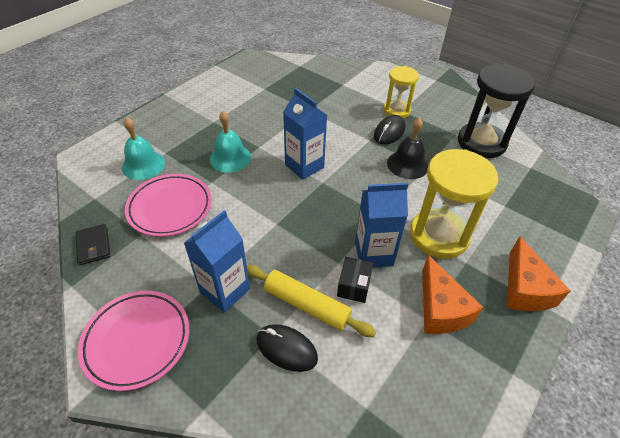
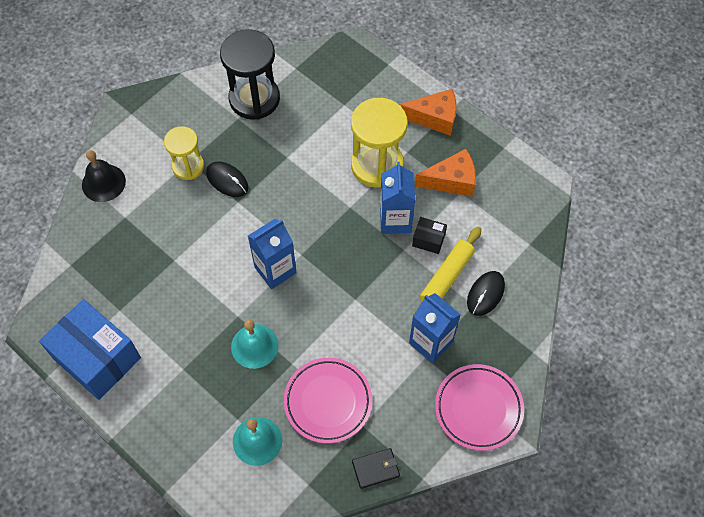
camera: 85 degrees left, 15 degrees up
black bell [387,118,429,179] -> black bell moved to [82,150,126,202]
none -> blue box [39,299,141,400]

